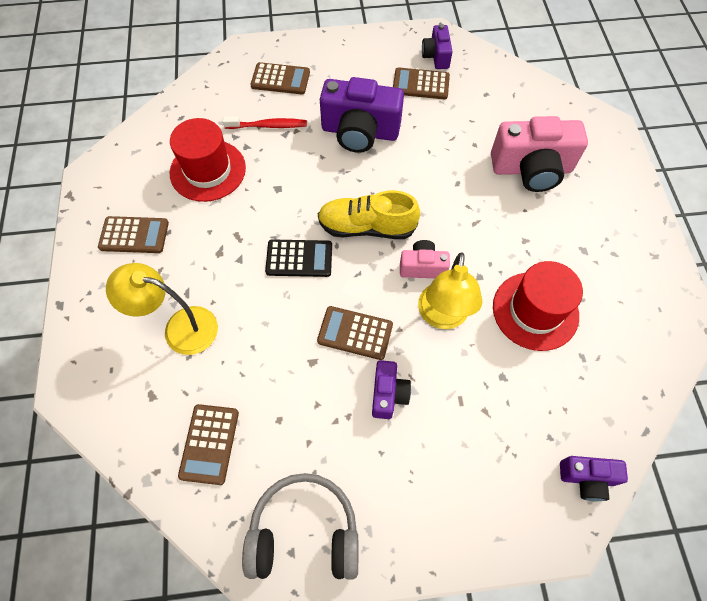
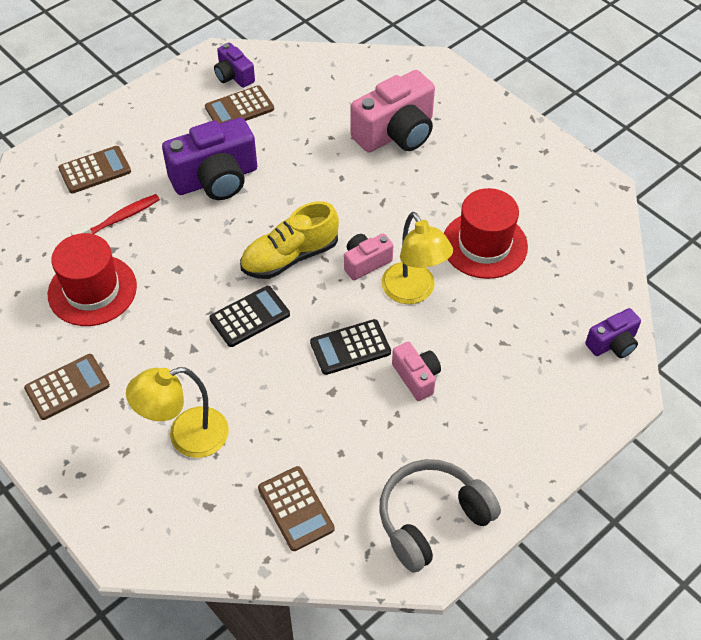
camera: 35 degrees left, 10 degrees down
brown calculator [317,306,393,360] -> black calculator [310,319,391,375]
purple camera [372,360,411,419] -> pink camera [392,342,441,401]

